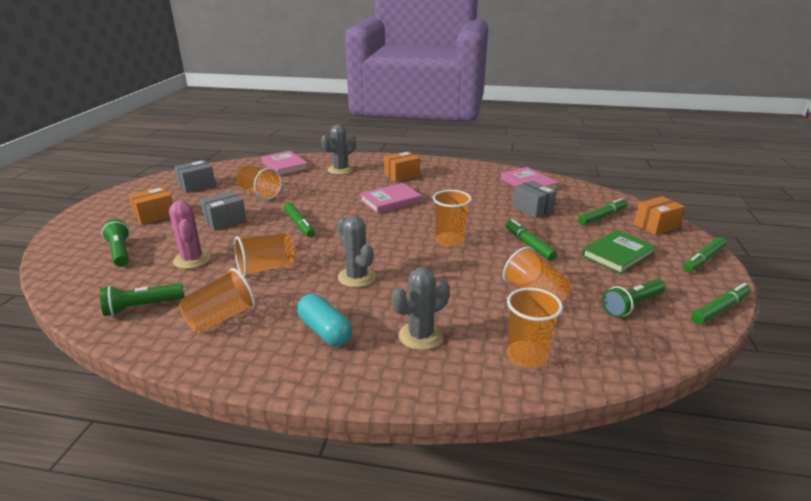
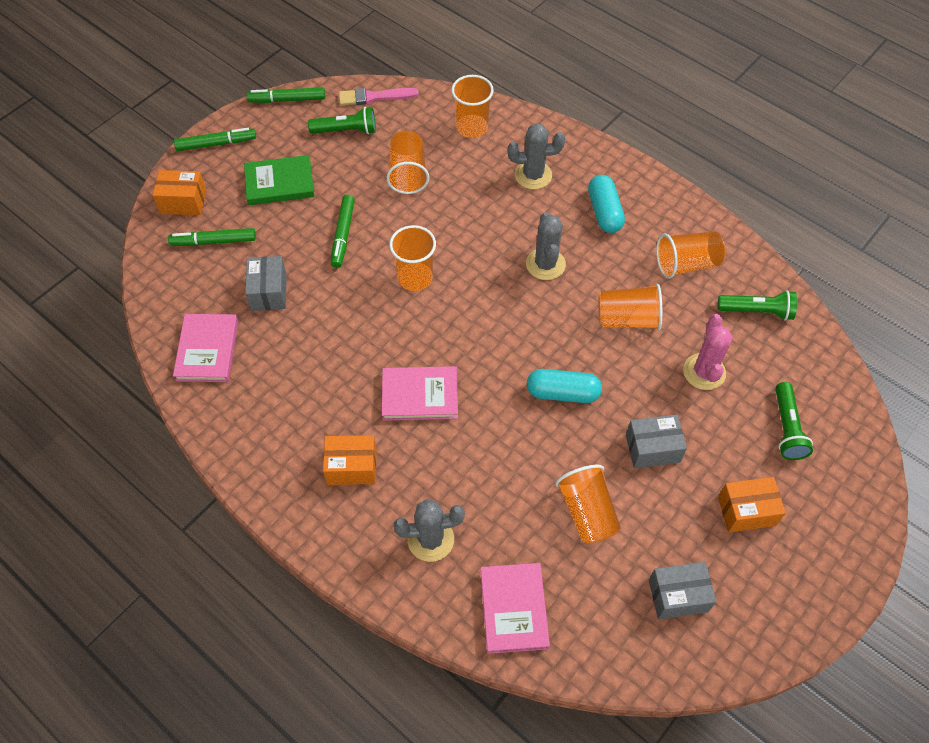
camera: 150 degrees left, 30 degrees up
green marker [284,202,315,237] -> turquoise capsule [527,369,602,403]
none -> pink brush [339,88,419,106]

